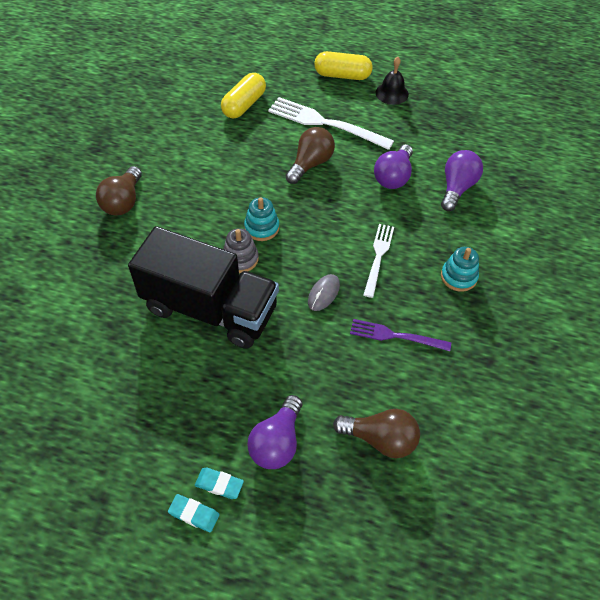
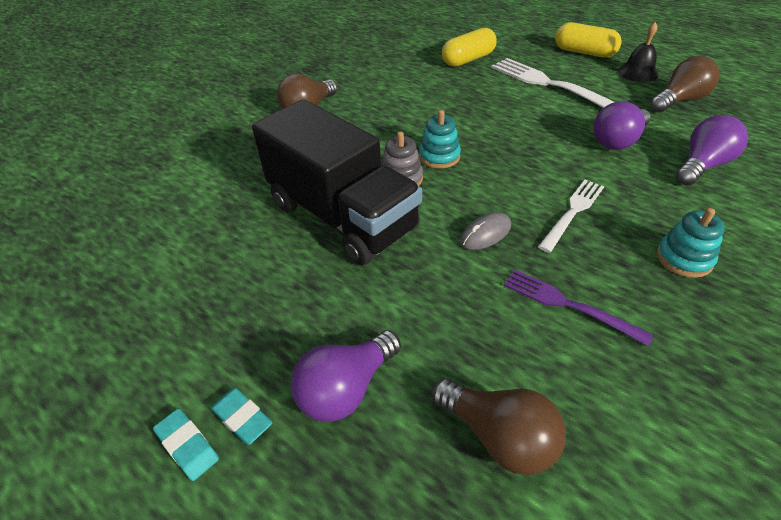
camera: 25 degrees right, 10 degrees down
brown light bulb [285,127,335,184] -> brown light bulb moved to [651,56,719,112]

